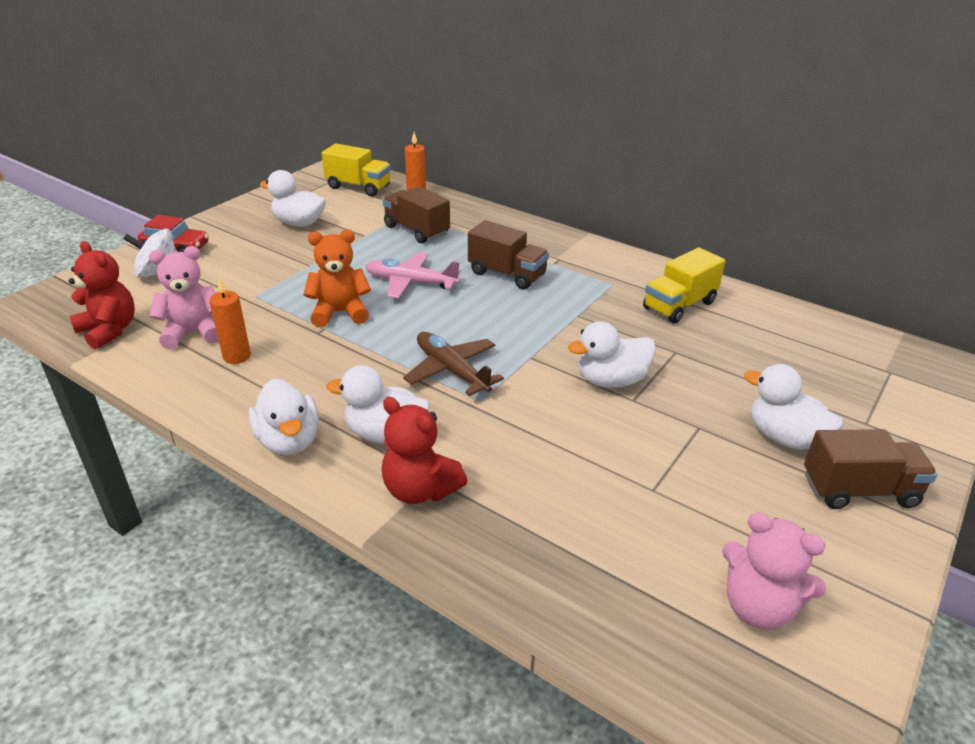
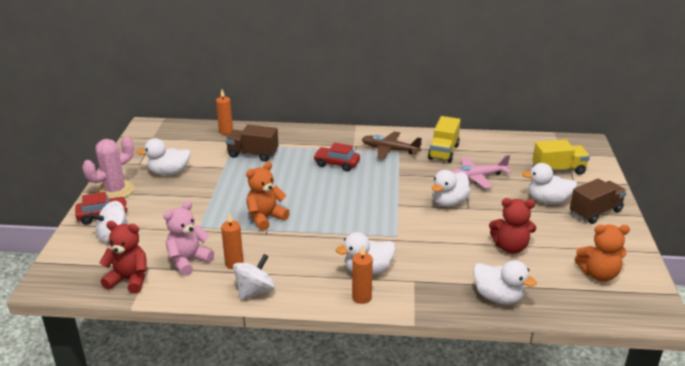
camera: 30 degrees left, 5 degrees down
white duck [249,378,319,455] -> white duck moved to [473,260,537,304]
yellow truck [322,144,391,196] -> yellow truck moved to [533,140,590,175]
pink plane [365,252,461,299] -> pink plane moved to [452,155,512,189]
red teddy bear [382,397,468,504] -> red teddy bear moved to [489,198,536,254]
brown plane [403,332,504,396] -> brown plane moved to [362,131,422,159]
brown truck [468,220,549,289] -> red car [313,143,360,171]
pink teddy bear [722,513,826,630] -> orange teddy bear [575,224,630,282]
none -> pink cactus [82,136,134,199]
none -> white spinning top [233,254,275,300]
none -> orange candle [352,246,373,304]

